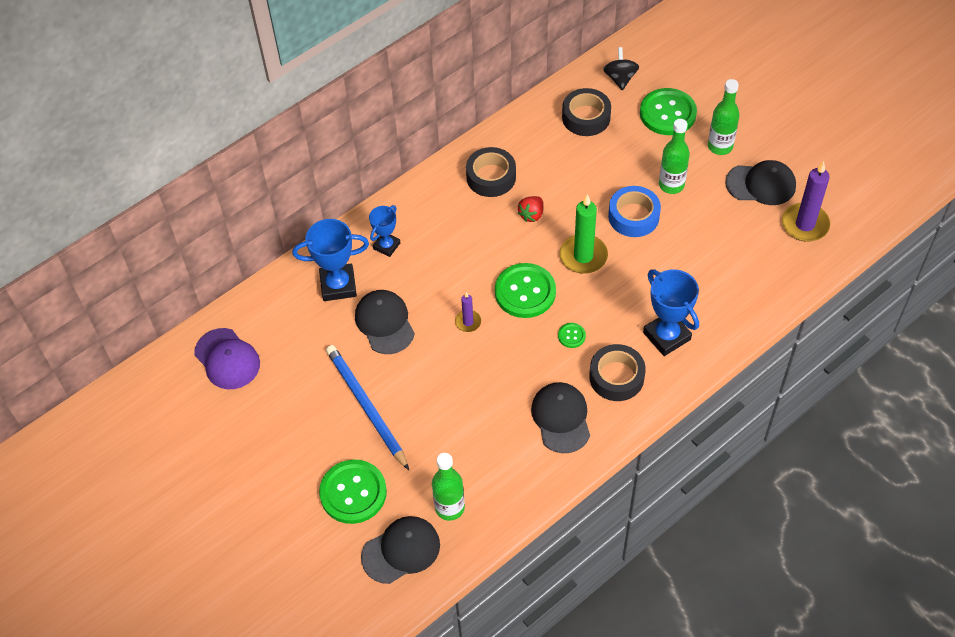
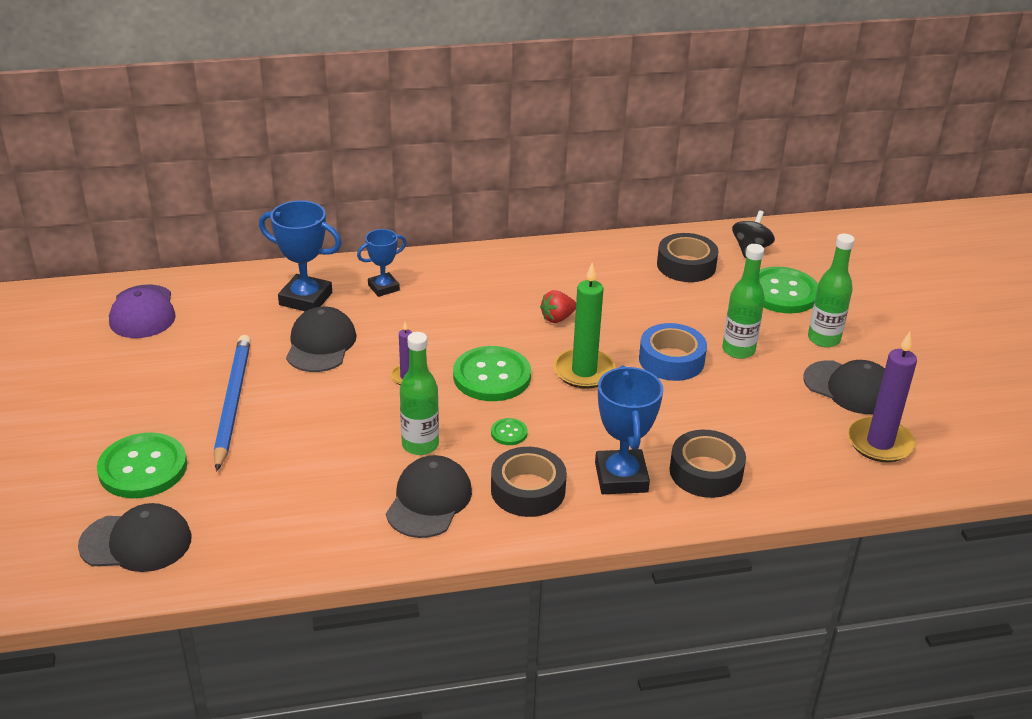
camera: 25 degrees right, 20 degrees down
green bottle [432,453,465,521] -> green bottle moved to [400,332,439,455]
black tape [466,147,516,197] -> black tape moved to [670,430,746,498]

